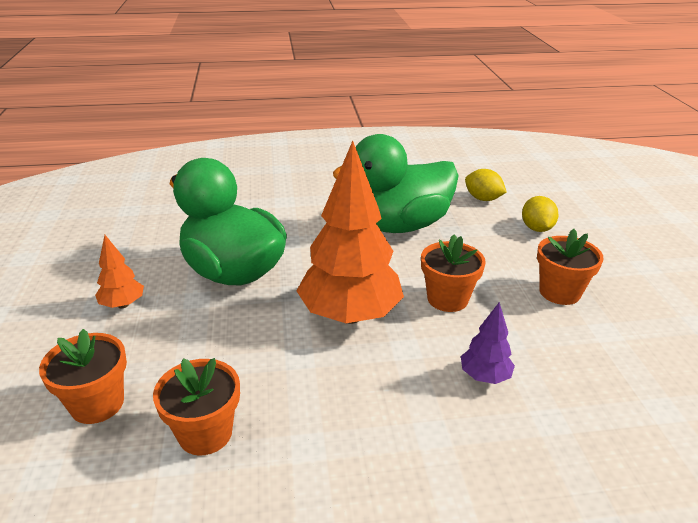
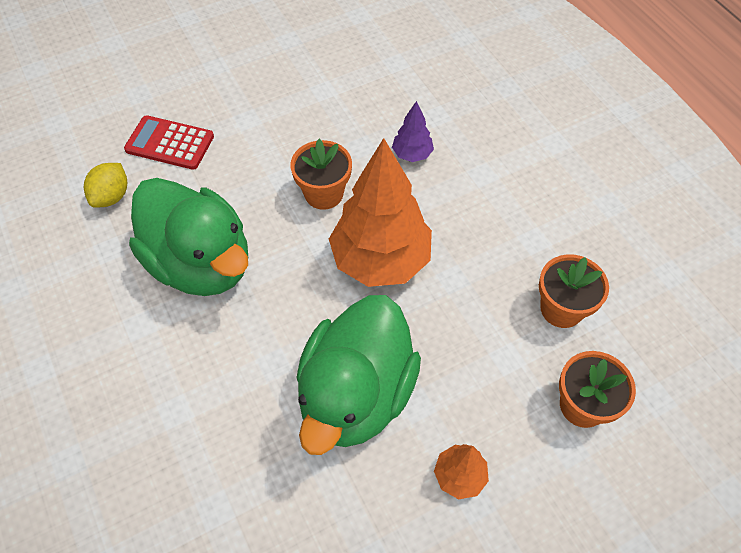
camera: 110 degrees left, 25 degrees up
yellow lemon [522,196,558,232] -> red calculator [124,115,214,170]
orange flower pot [537,229,604,305] -> none

